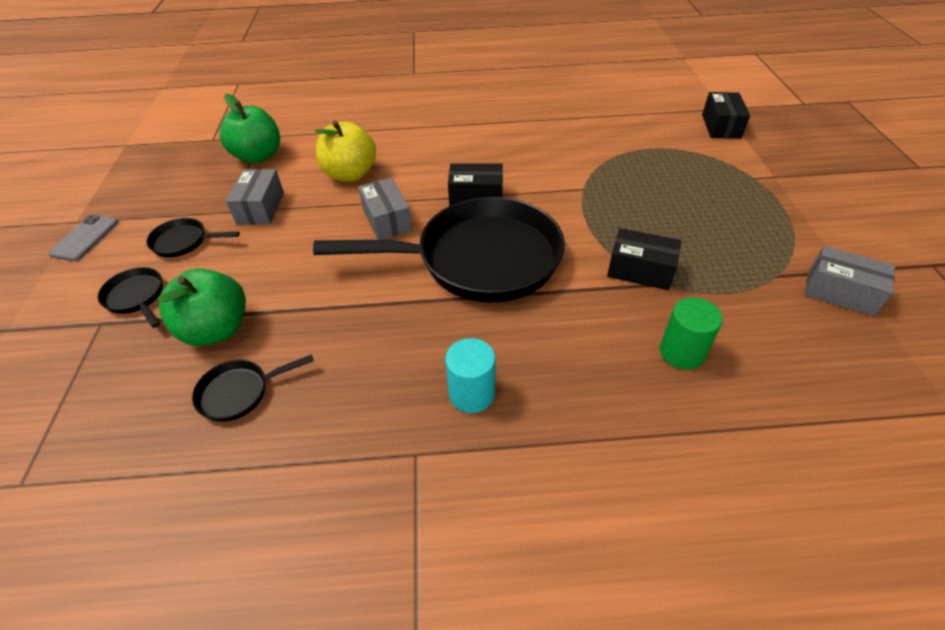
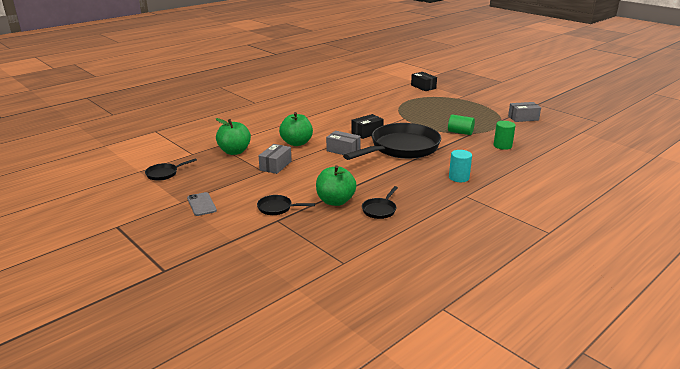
camera: 40 degrees left, 20 degrees down
black pan [146,218,240,257] -> black pan moved to [145,158,197,181]
grey box [226,169,284,224] -> grey box turned 60 degrees clockwise [259,144,291,174]
yellow apple [315,121,376,182] -> green apple [279,112,313,146]
black box [607,228,681,290] -> green cylinder [448,114,475,135]

